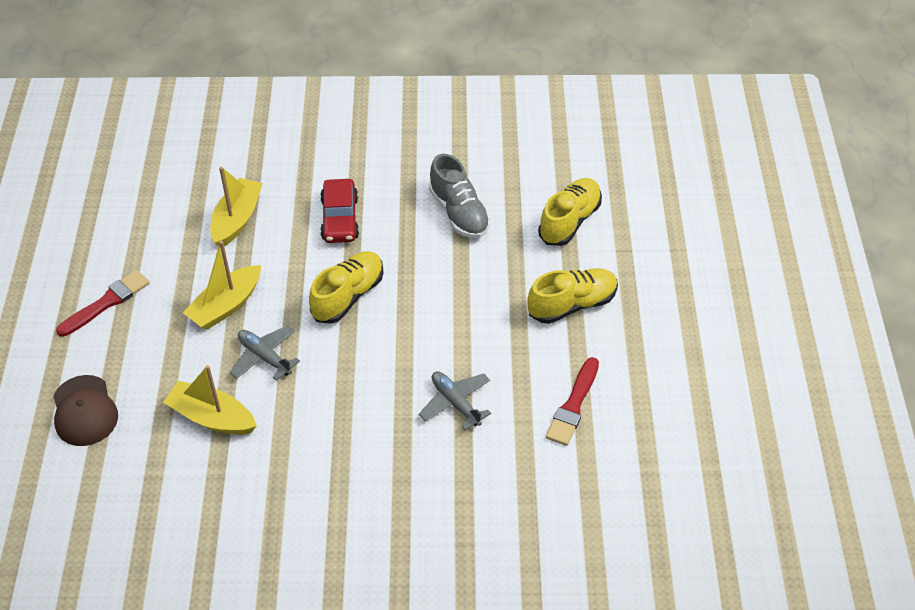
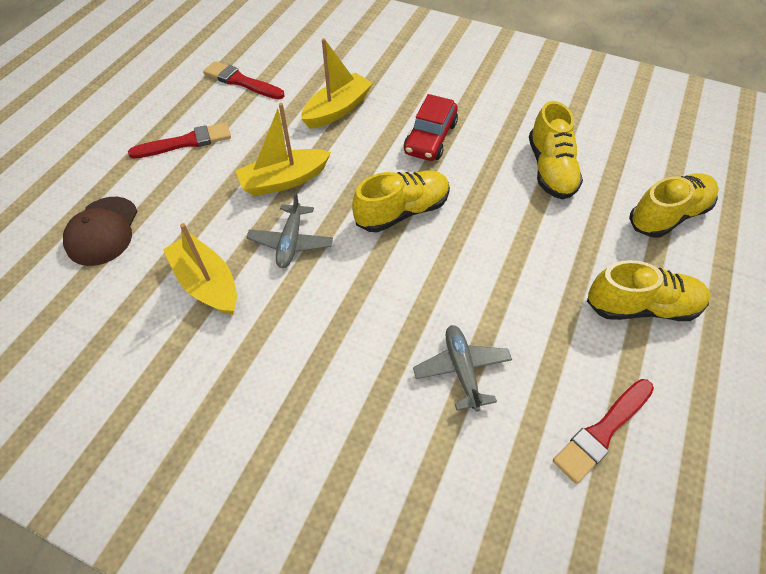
camera: 25 degrees right, 5 degrees up
grey plane [230,325,300,381] -> grey plane turned 150 degrees counterclockwise [246,191,333,268]
grey shoe [429,154,491,238] -> yellow shoe [529,101,583,199]
none -> red brush [203,61,285,99]

